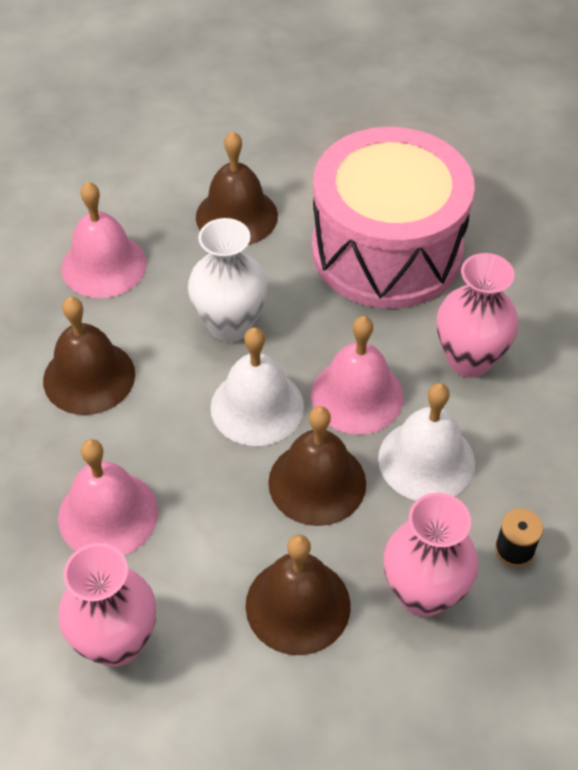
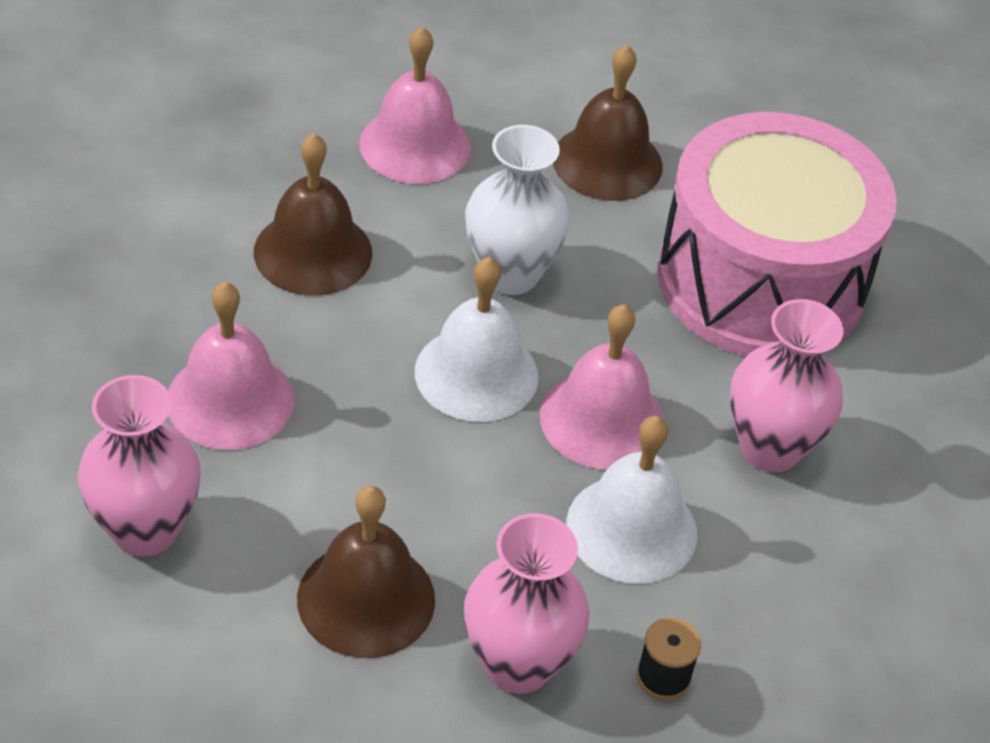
camera: 25 degrees right, 5 degrees down
brown bell [268,406,366,526] -> none

